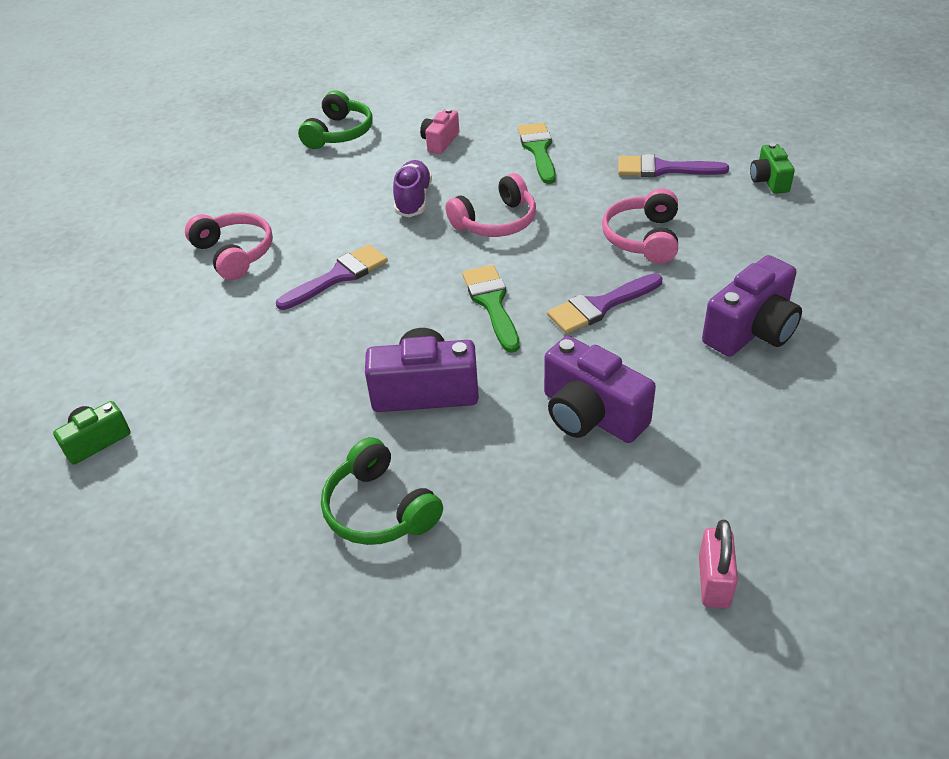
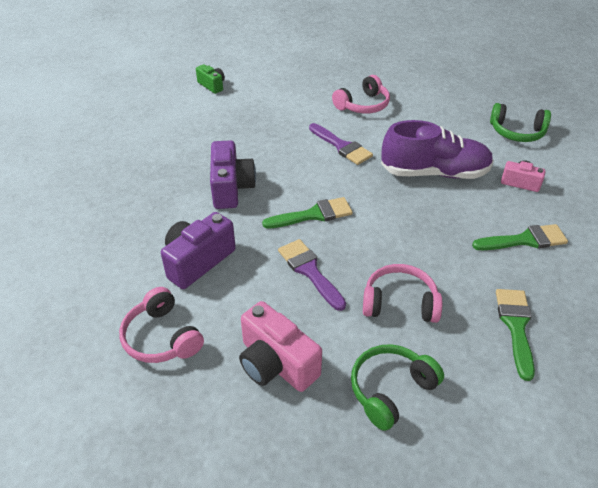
camera: 85 degrees right, 0 degrees up
green headphones [321,437,443,545] -> green headphones moved to [351,344,444,431]
purple shoe [393,160,432,217] -> purple shoe [381,120,494,179], size x1.71
pink headphones [446,173,536,237] -> pink headphones moved to [119,287,204,363]
purple brush [618,154,729,177] -> green brush [496,289,535,381]
pink padlock [699,520,738,608] -> none
purple camera [702,255,802,357] -> pink camera [239,301,322,392]
green camera [750,143,795,194] -> none

